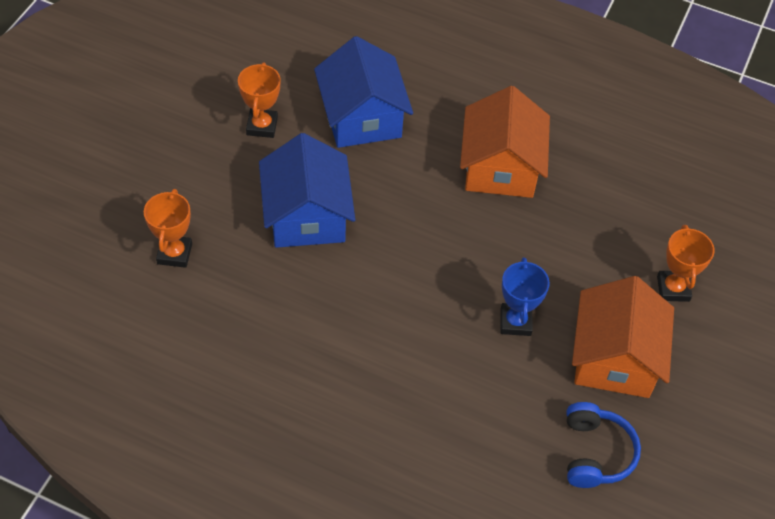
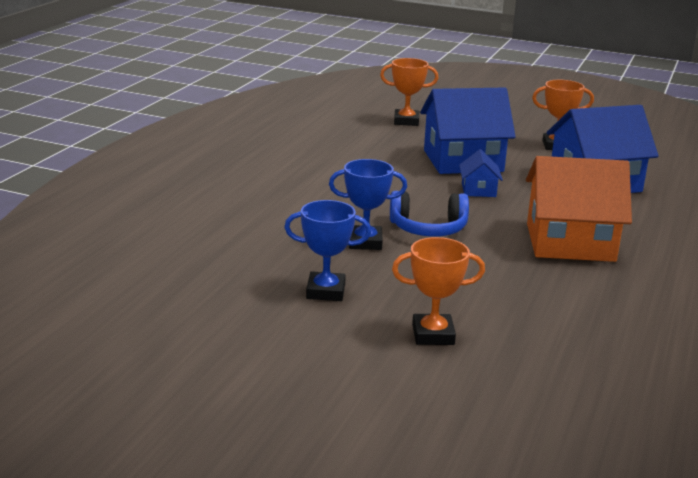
camera: 90 degrees right, 30 degrees down
blue headphones [566,402,641,488] -> blue headphones moved to [390,191,469,237]
orange house [572,276,674,398] -> blue trophy [284,200,371,301]
none -> blue house [459,149,503,197]

